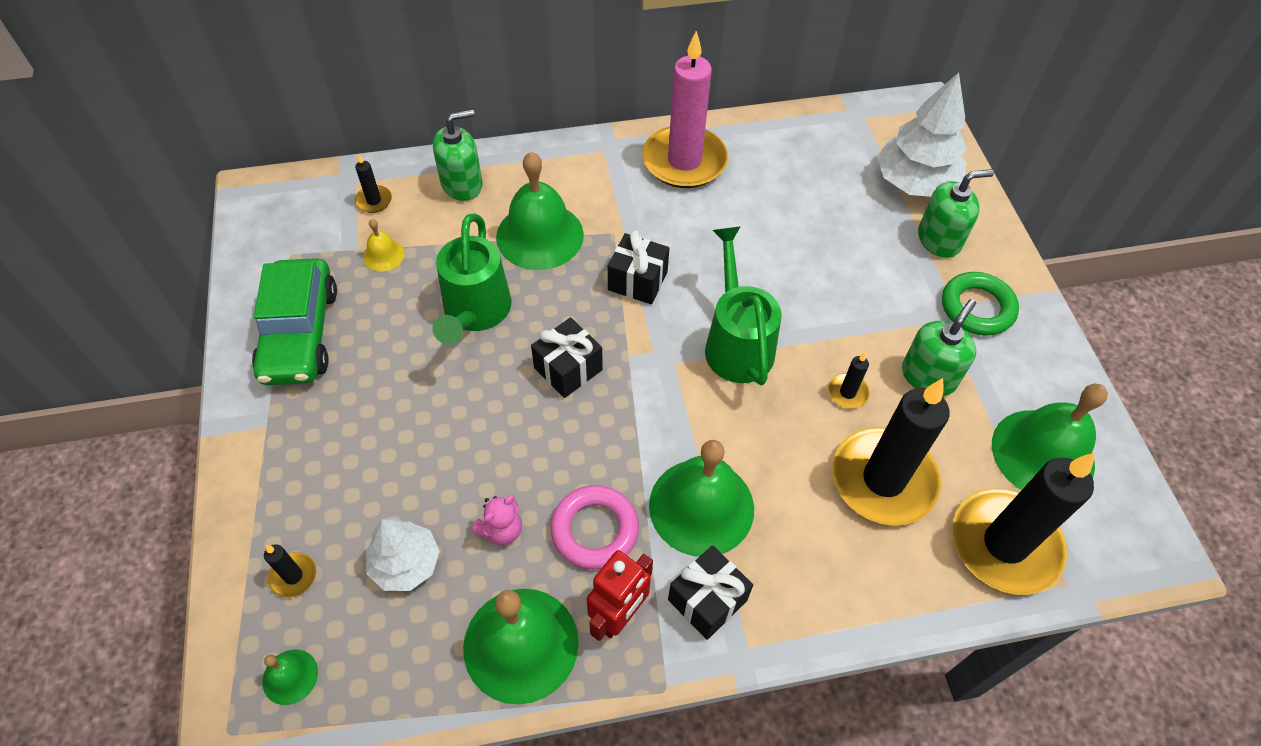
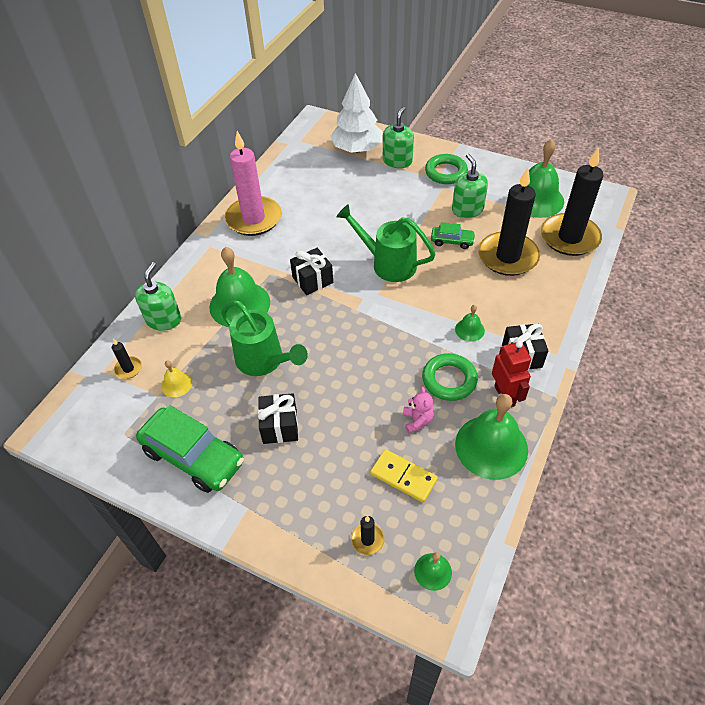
camera: 50 degrees left, 5 degrees down
white tree [366,518,440,591] -> yellow domino [370,449,438,503]
black gift [531,317,603,398] -> black gift moved to [258,393,298,444]
pink ring [551,485,639,569] -> green ring [422,353,478,401]
green bell [649,440,754,557] -> green bell [455,305,485,342], size x0.46
black candle [828,352,870,409] -> green car [431,222,476,249]

